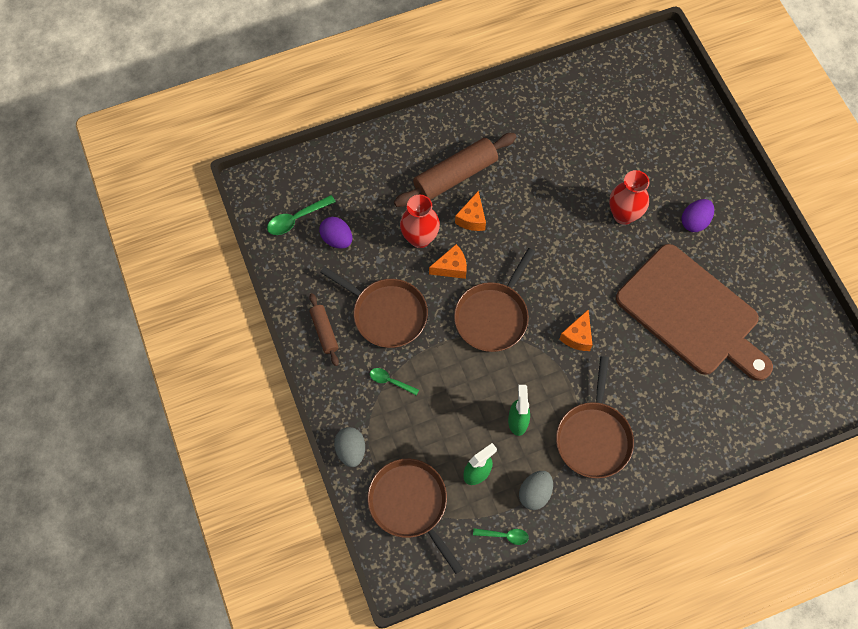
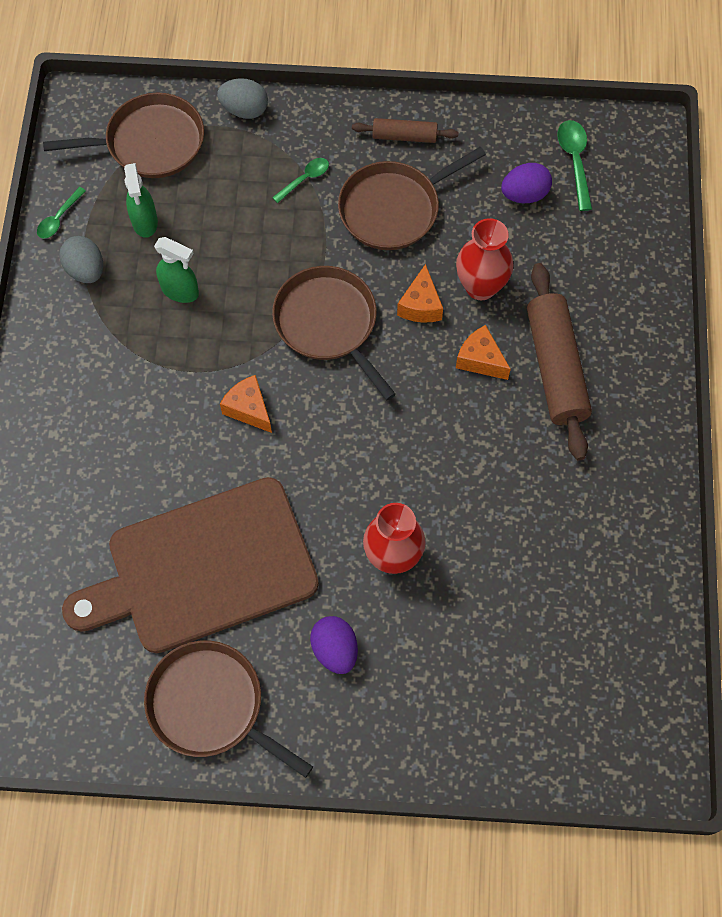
camera: 115 degrees right, 0 degrees up
brown pan [556,356,634,479] -> brown pan moved to [144,640,313,778]

